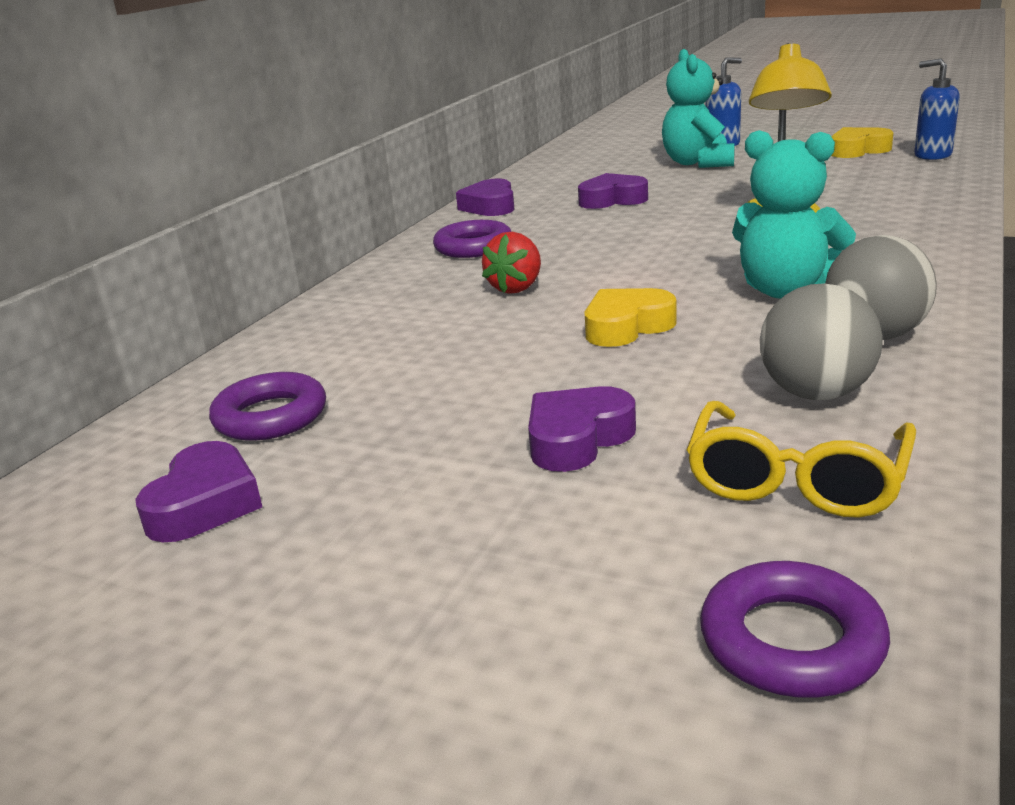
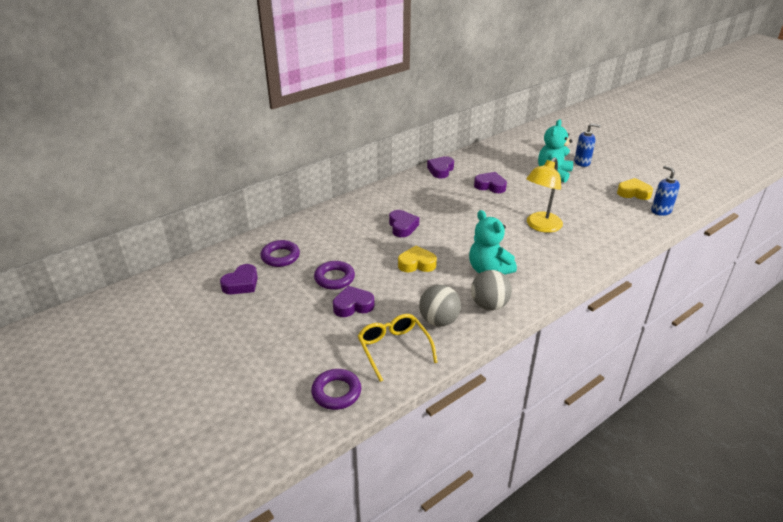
camera: 25 degrees right, 10 degrees up
purple ring [433,220,511,258] -> purple ring moved to [314,261,355,290]
red strawberry [482,232,541,294] -> purple heart [389,210,419,237]
yellow glasses [686,401,916,518] -> yellow glasses turned 105 degrees clockwise [358,314,438,382]

